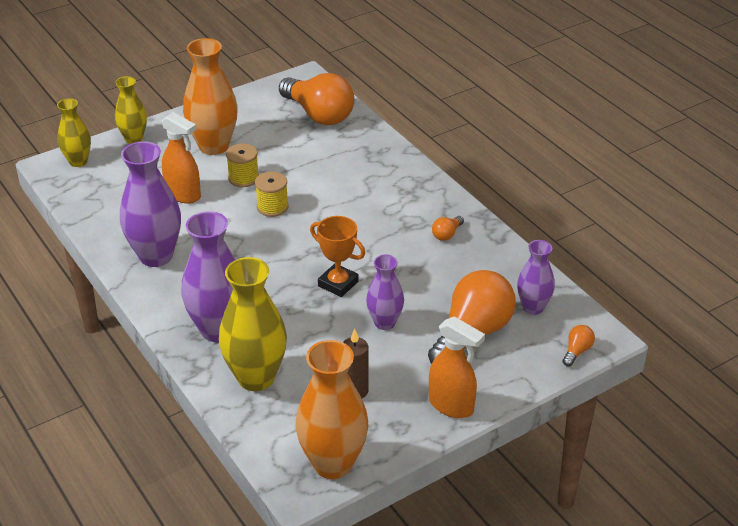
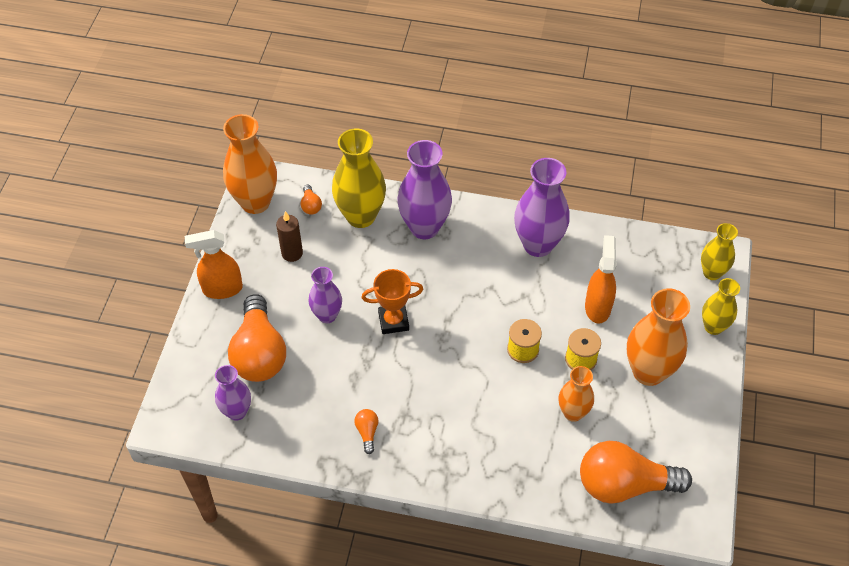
camera: 135 degrees right, 15 degrees up
orange spray bottle [161,112,201,203] -> orange spray bottle turned 105 degrees clockwise [585,235,617,324]
orange light bulb [563,325,595,366] -> orange light bulb moved to [301,185,322,215]
none -> orange vase [558,366,594,422]

